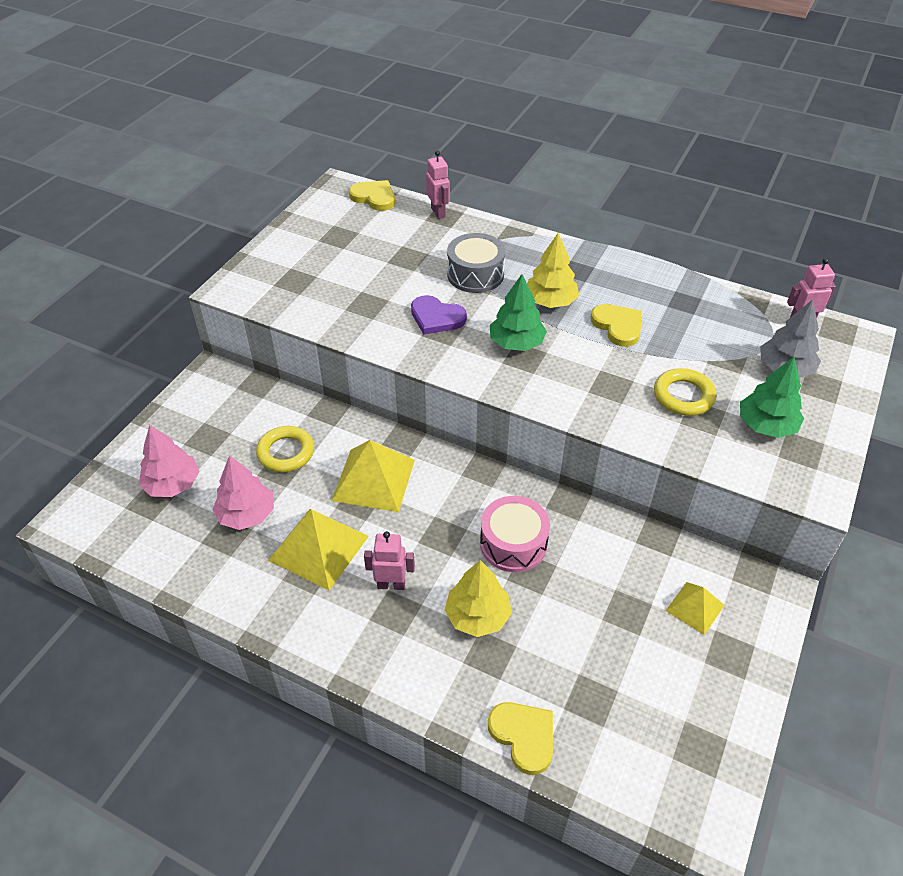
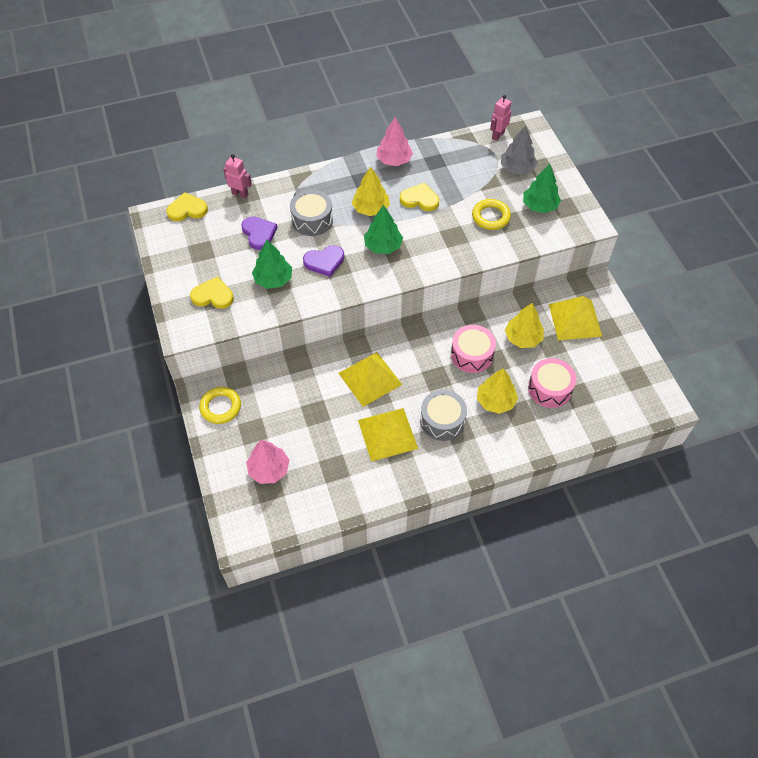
camera: 45 degrees left, 10 degrees up
pink tree [212,455,274,530] -> pink tree moved to [376,118,413,166]
yellow ring [256,426,314,472] -> yellow ring moved to [199,387,241,424]
pink robot [364,531,415,590] -> grey drum [420,390,467,441]
yellow heart [488,702,553,775] -> yellow heart moved to [190,277,234,309]
yellow pyramid [666,582,725,635] -> yellow pyramid [549,296,603,340], size x1.77
none -> purple heart [241,216,278,250]
none -> green tree [252,239,292,289]
none -> yellow tree [505,303,544,348]
none -> pink drum [528,358,576,408]

